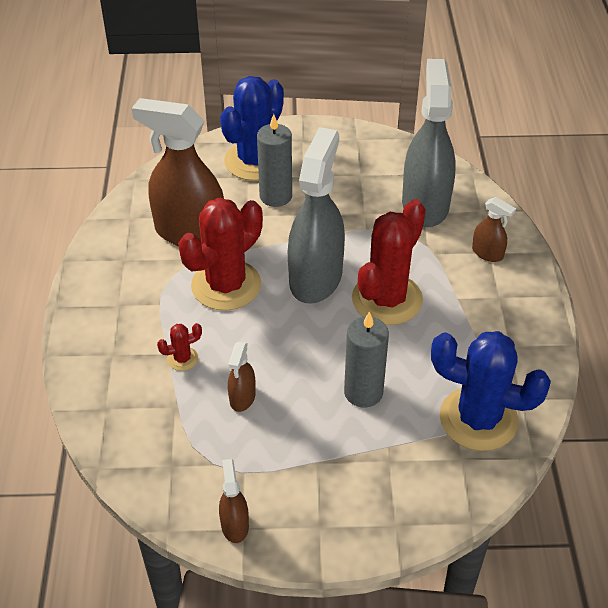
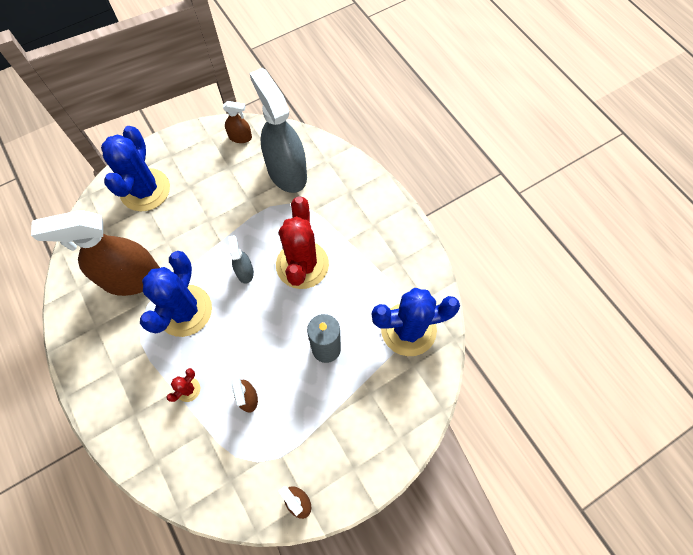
camera: 30 degrees left, 20 degrees up
red cactus [178,198,263,311] -> blue cactus [140,251,212,337]
grey candle [257,114,292,207] -> none
grey spray bottle [288,127,345,304] -> grey spray bottle [228,235,254,284], size x0.44
brown spray bottle [472,197,516,262] -> brown spray bottle moved to [223,101,252,143]

